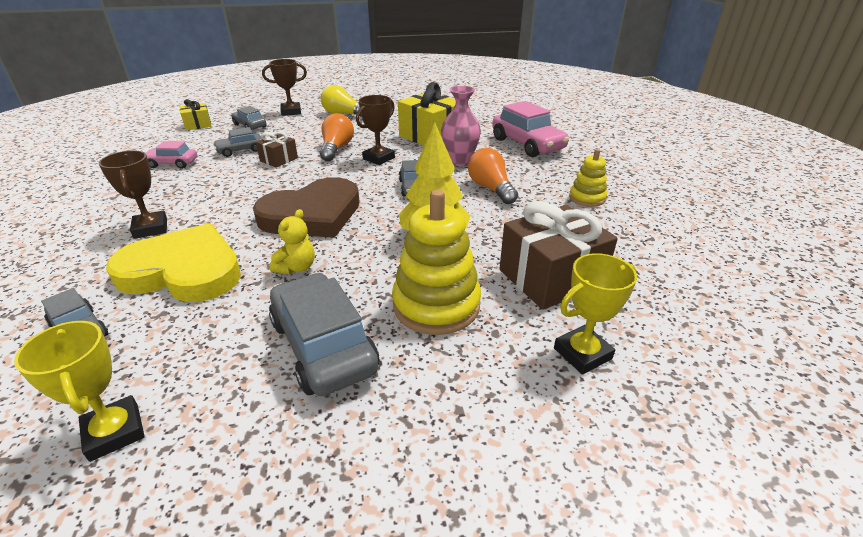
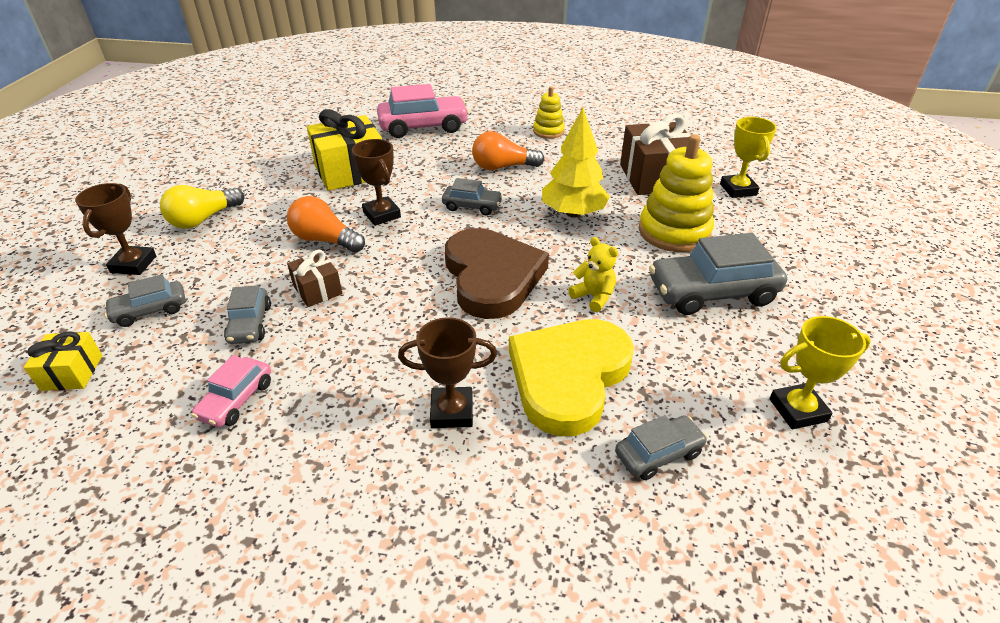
camera: 70 degrees left, 5 degrees up
pink vase [441,86,481,166] -> none

